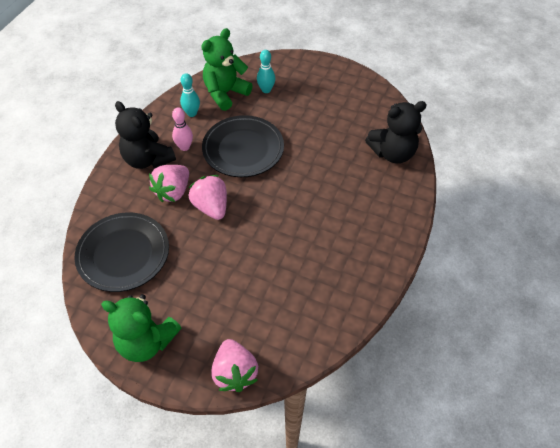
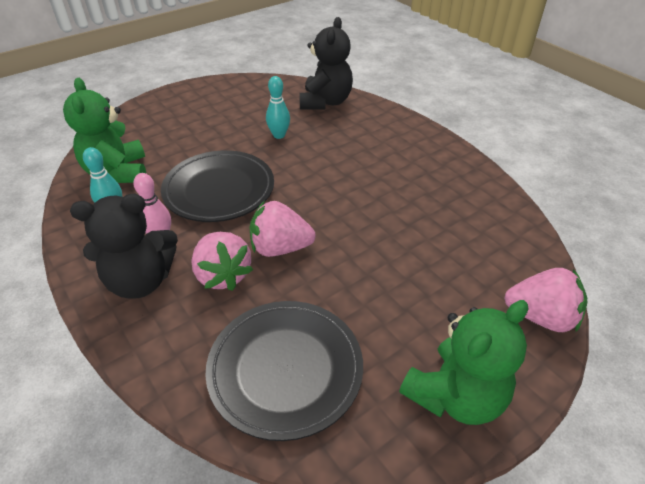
camera: 60 degrees left, 10 degrees down
turquoise bowling pin [257,50,275,93] -> turquoise bowling pin moved to [266,76,290,139]

